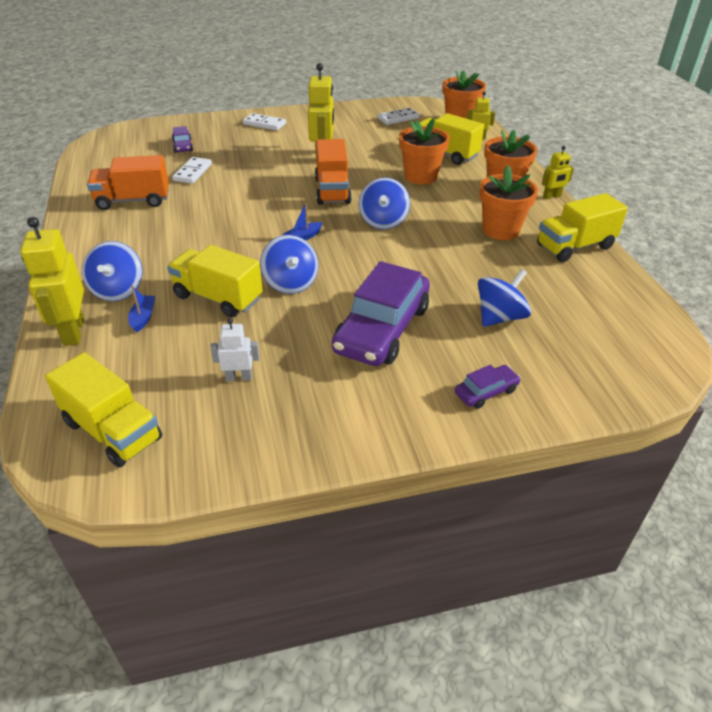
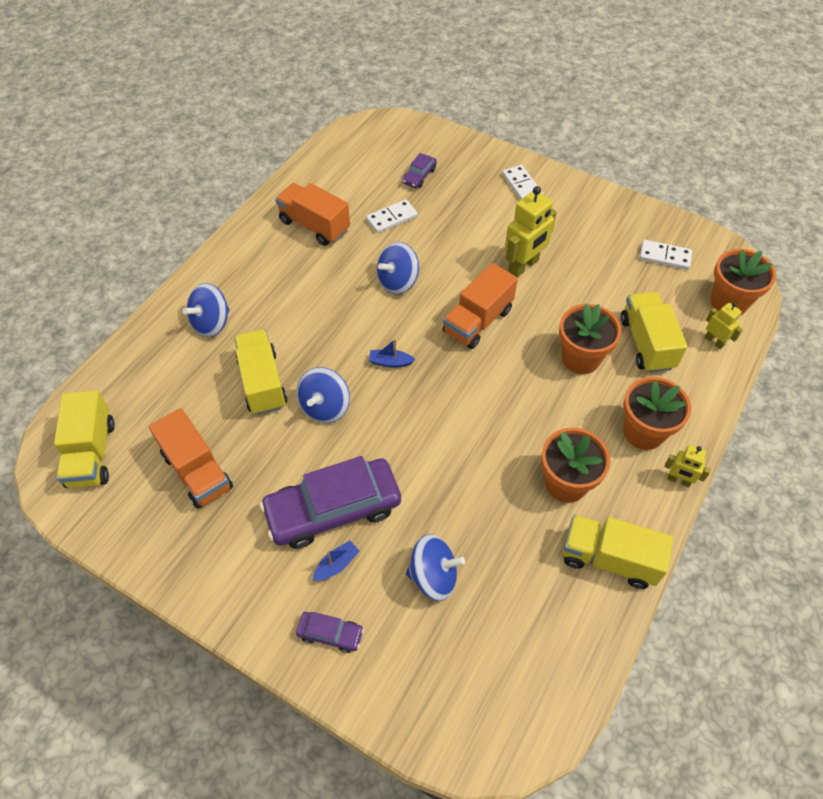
camera: 45 degrees right, 15 degrees up
yellow robot [20,217,84,346] -> none
blue boat [128,285,155,333] -> blue boat moved to [313,540,359,581]
white robot [210,318,259,381] -> orange truck [149,408,233,509]
blue spinning top [359,177,410,229] -> blue spinning top moved to [376,242,419,295]

